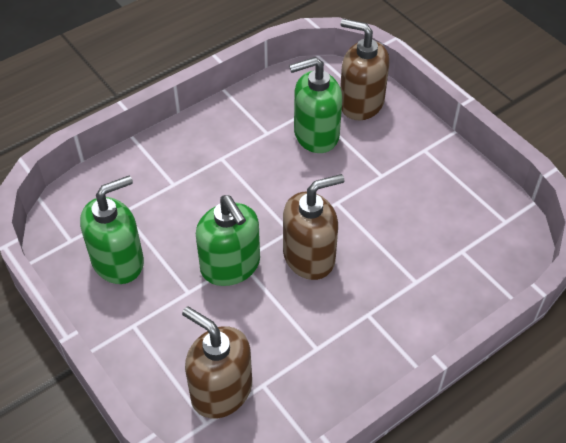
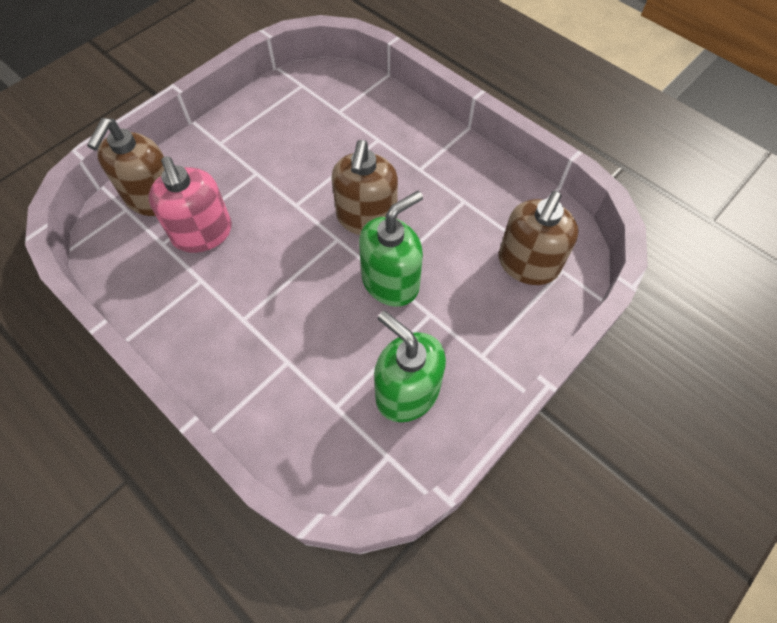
camera: 100 degrees left, 10 degrees up
brown soap dispenser [283,174,345,280] -> brown soap dispenser turned 135 degrees counterclockwise [332,140,398,235]
green soap dispenser [289,57,342,153] -> pink soap dispenser [148,156,232,253]

